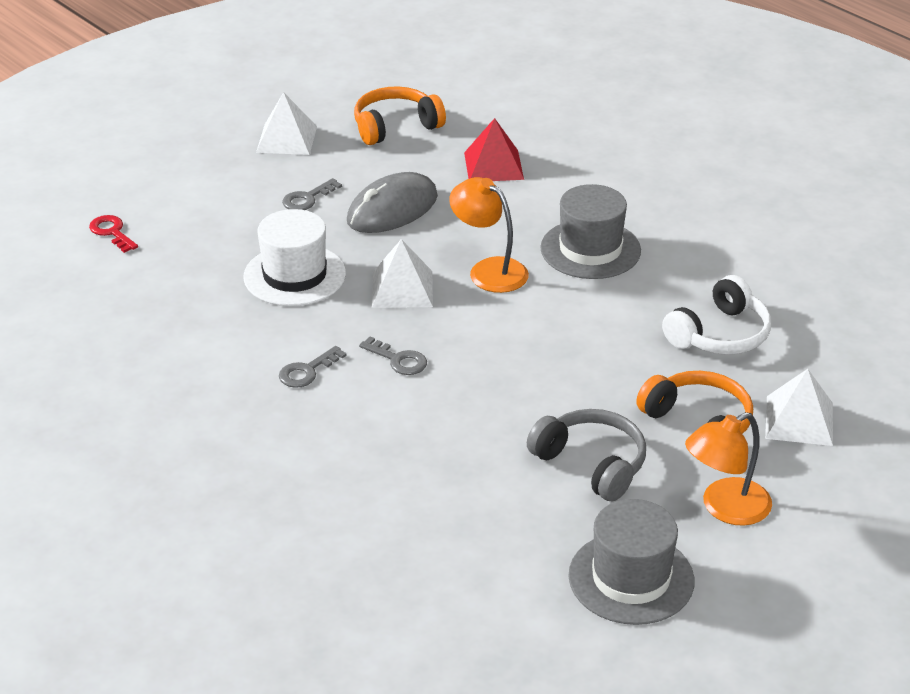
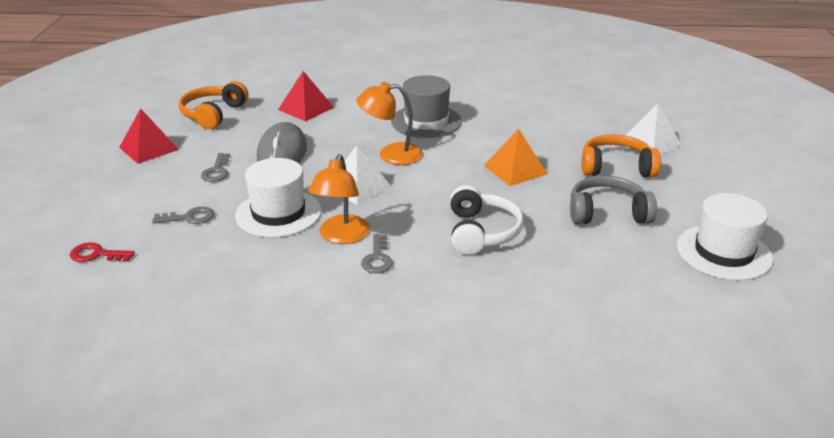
camera: 45 degrees left, 5 degrees down
white pyramid [256,92,317,155] -> red pyramid [119,108,179,164]
grey key [359,336,427,375] -> grey key moved to [152,206,214,224]
grey hat [568,499,694,625] -> white hat [677,193,773,280]
white headphones [662,275,771,355] -> white headphones moved to [450,185,524,255]
orange lamp [685,412,772,526] -> orange lamp moved to [308,154,370,244]
none -> orange pyramid [484,129,547,186]

